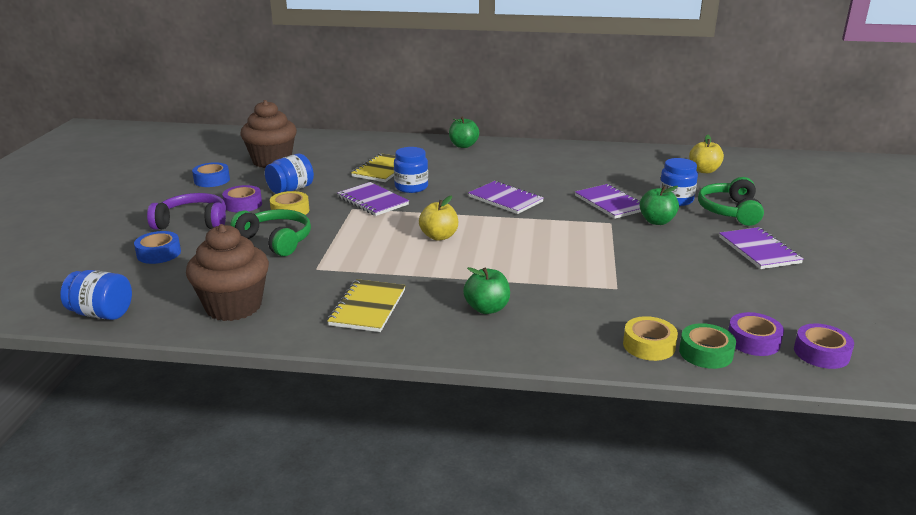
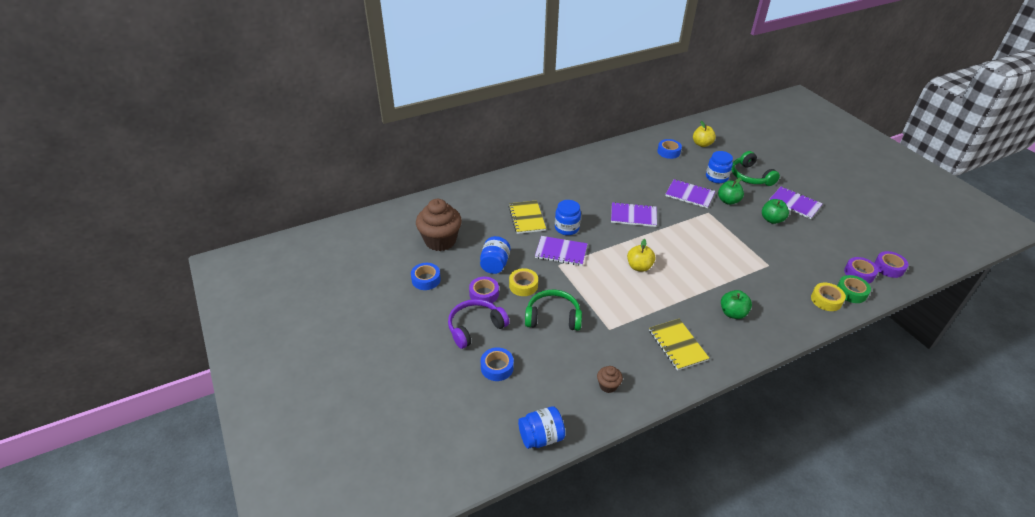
camera: 35 degrees left, 15 degrees up
brown cupcake [186,224,269,321] -> brown cupcake [597,366,623,393], size x0.46
green apple [449,117,479,148] -> green apple moved to [762,199,789,224]
none -> blue tape [657,139,682,159]

